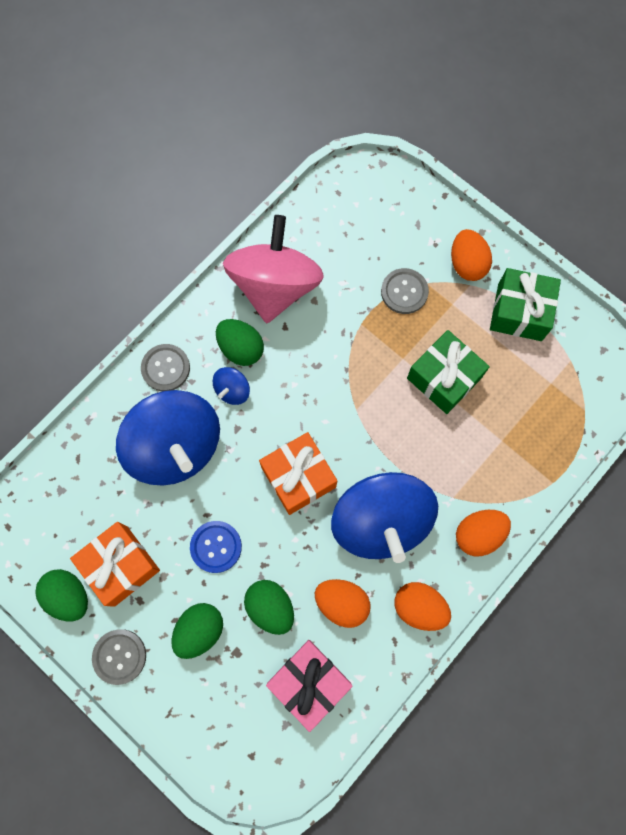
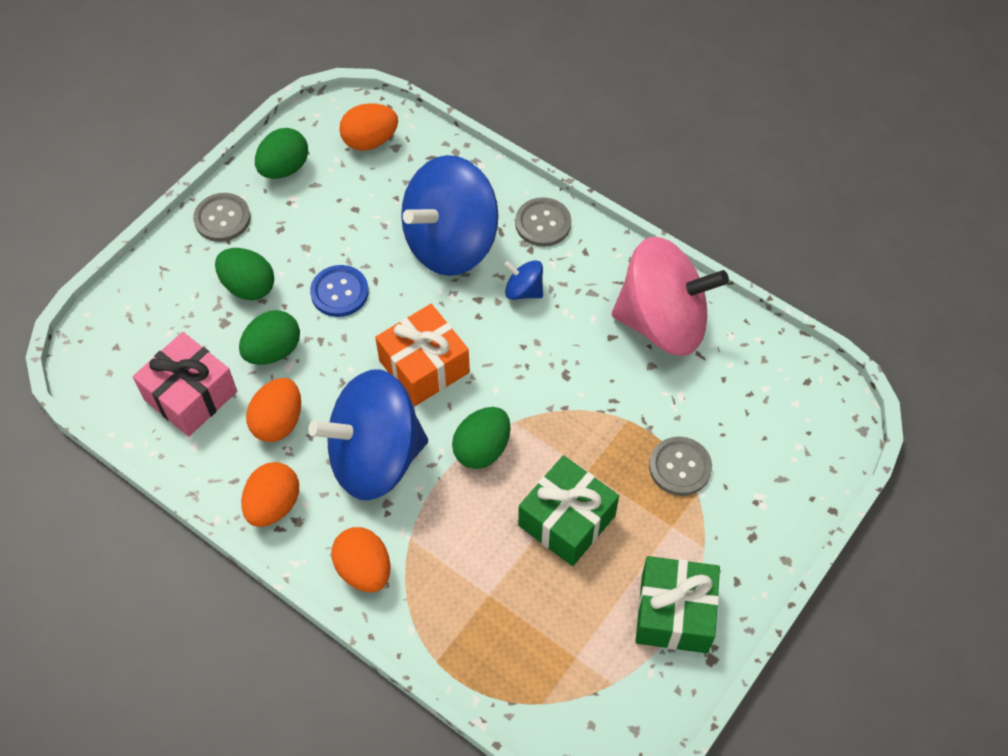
camera: 85 degrees right, 15 degrees down
orange gift [70,522,160,607] -> none
green egg [216,319,264,366] -> green egg moved to [452,407,510,469]
orange egg [451,229,492,281] -> orange egg moved to [339,103,398,151]

